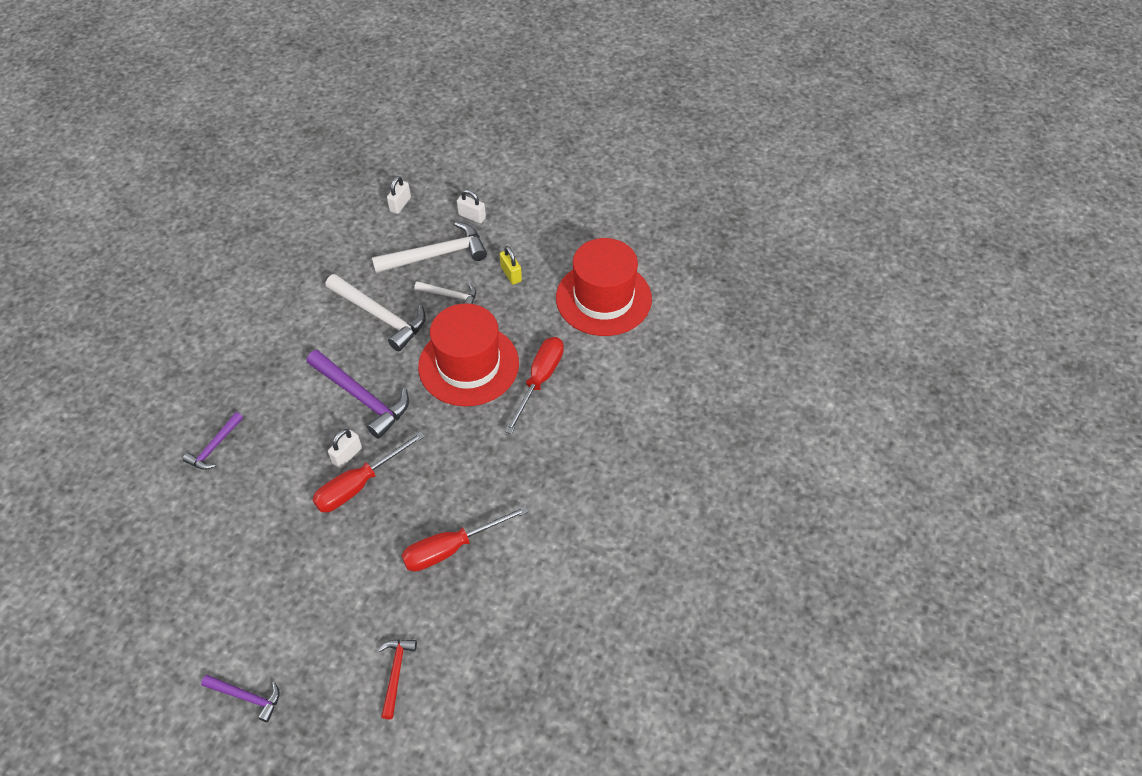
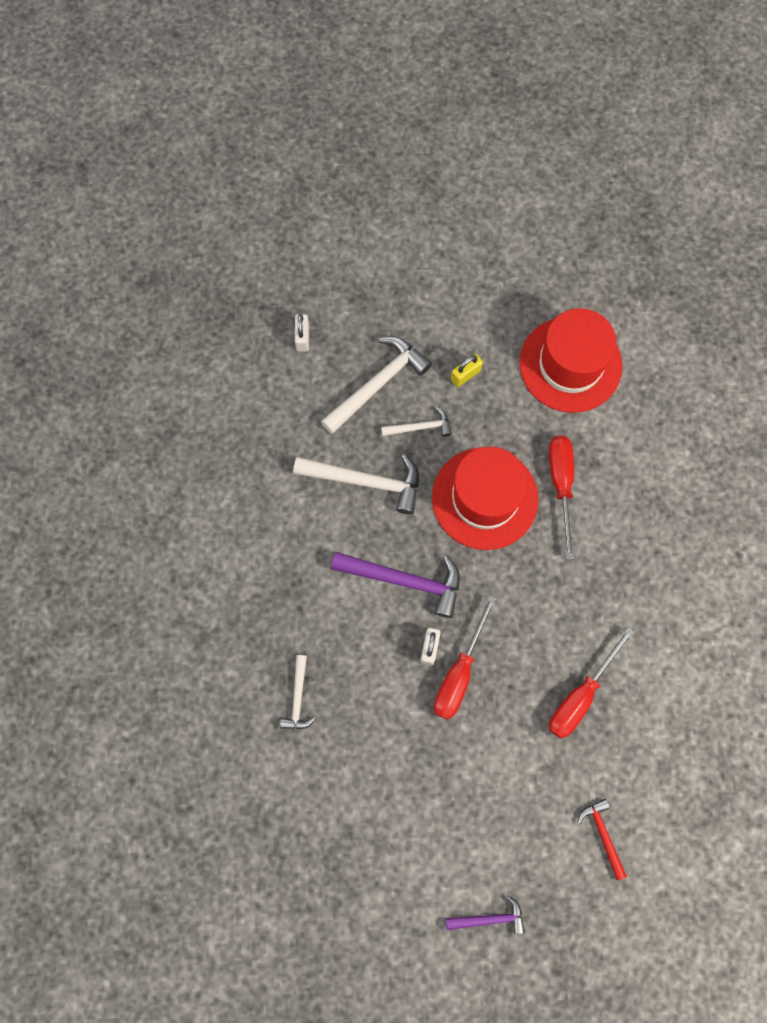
camera: 25 degrees left, 20 degrees up
purple hammer [183,412,243,470] -> white hammer [280,655,315,729]
white padlock [457,190,486,224] -> none
yellow padlock [500,246,522,285] -> yellow padlock turned 75 degrees counterclockwise [451,354,483,387]

